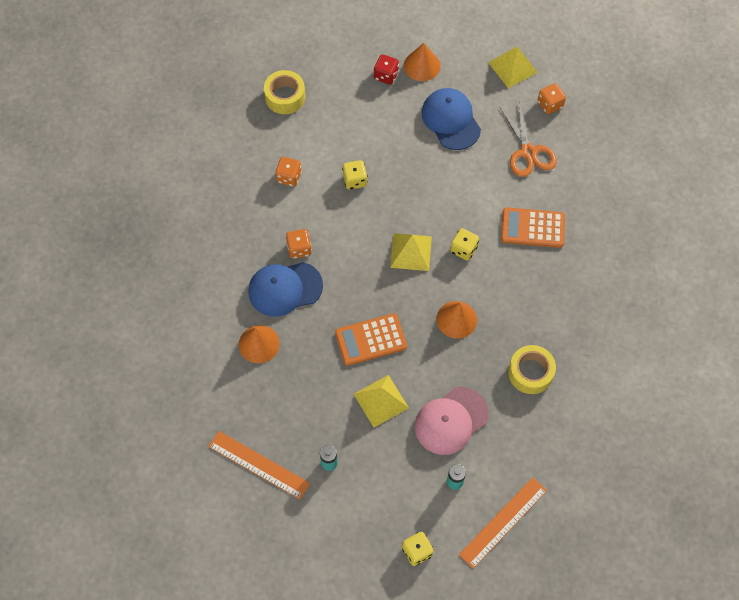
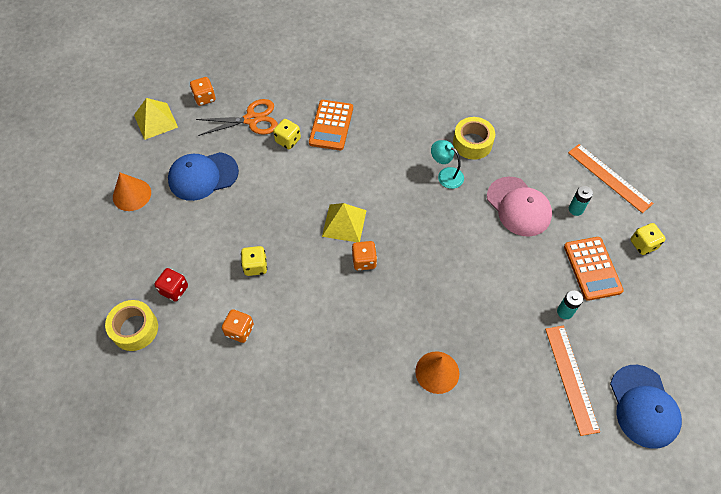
camera: 85 degrees left, 5 degrees down
orange ruler [208,431,310,500] -> orange ruler turned 45 degrees counterclockwise [545,326,600,436]
blue cap [248,262,323,317] -> blue cap moved to [610,365,682,449]
orange dice [286,229,312,259] -> orange dice moved to [352,241,377,271]
orange calculator [335,313,407,366] -> orange calculator moved to [564,237,624,301]
yellow pyramid [354,375,409,427] -> none
red dice [374,54,399,85] -> red dice moved to [155,268,188,302]
orange cone [436,301,477,339] -> none
yellow dice [450,228,479,260] -> yellow dice moved to [273,119,301,149]
none -> turquoise lamp [431,140,464,189]

